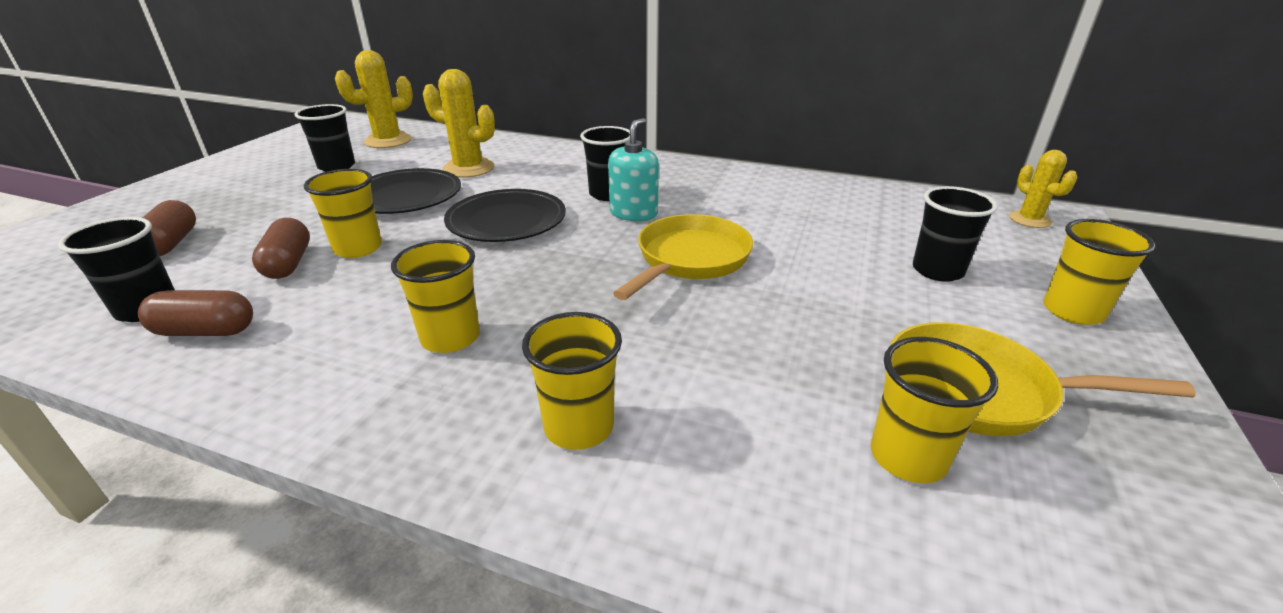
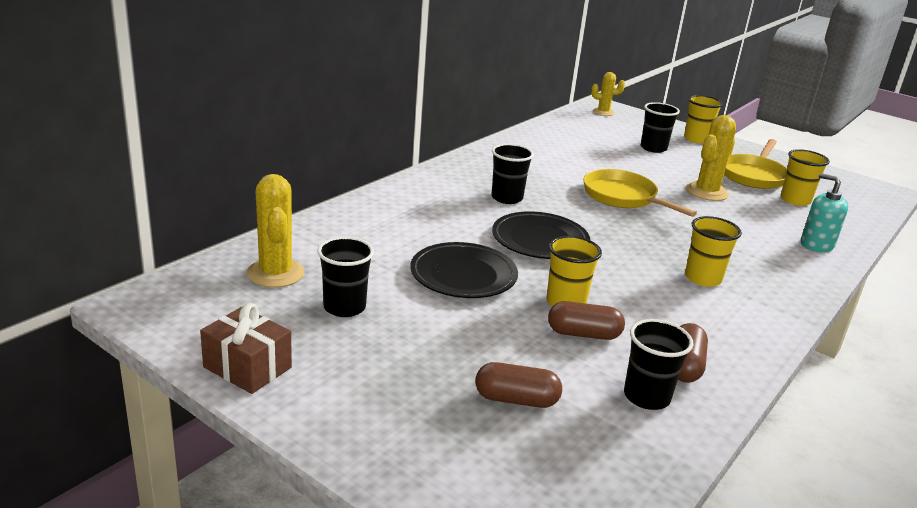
camera: 75 degrees left, 5 degrees down
yellow cactus [423,69,495,178] -> yellow cactus moved to [686,115,736,201]
yellow cup [522,312,622,450] -> none
turquoise soap dispenser [608,118,659,221] -> turquoise soap dispenser moved to [801,173,848,252]
none -> brown gift [200,303,292,394]

